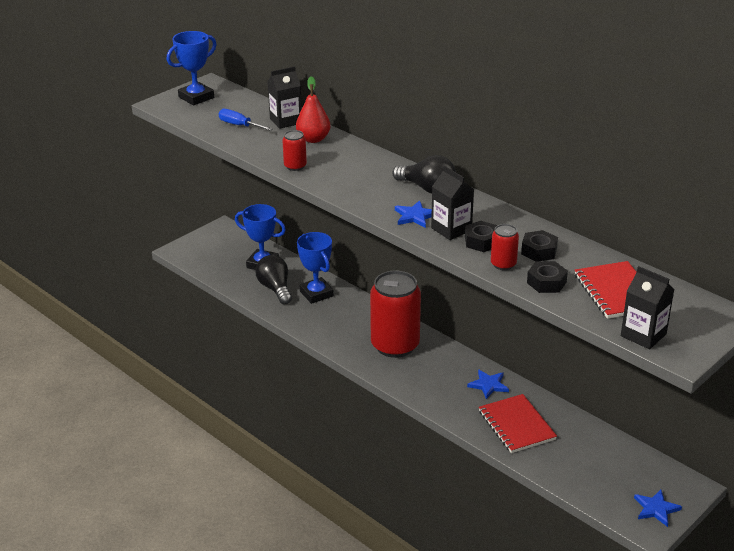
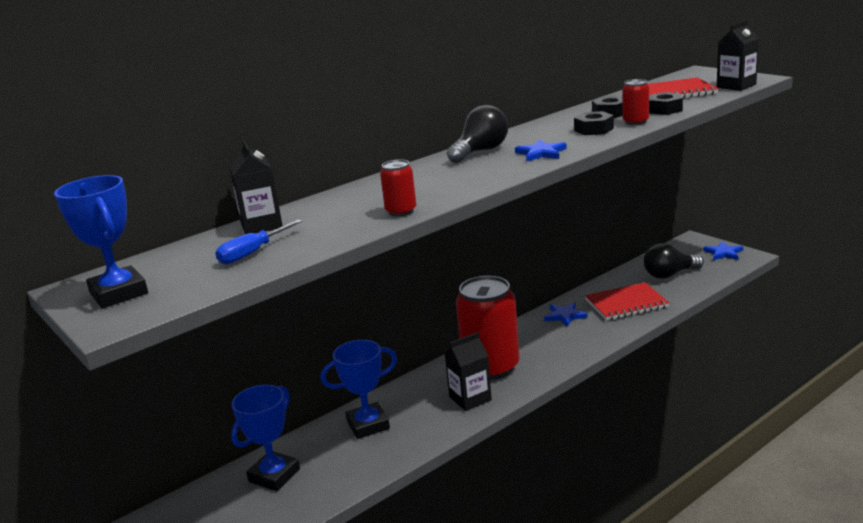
camera: 80 degrees left, 10 degrees down
black light bulb [255,255,292,305] -> black light bulb moved to [644,243,704,279]
red pear [296,76,331,143] -> none
black carton [431,166,474,240] -> black carton moved to [444,332,492,411]

